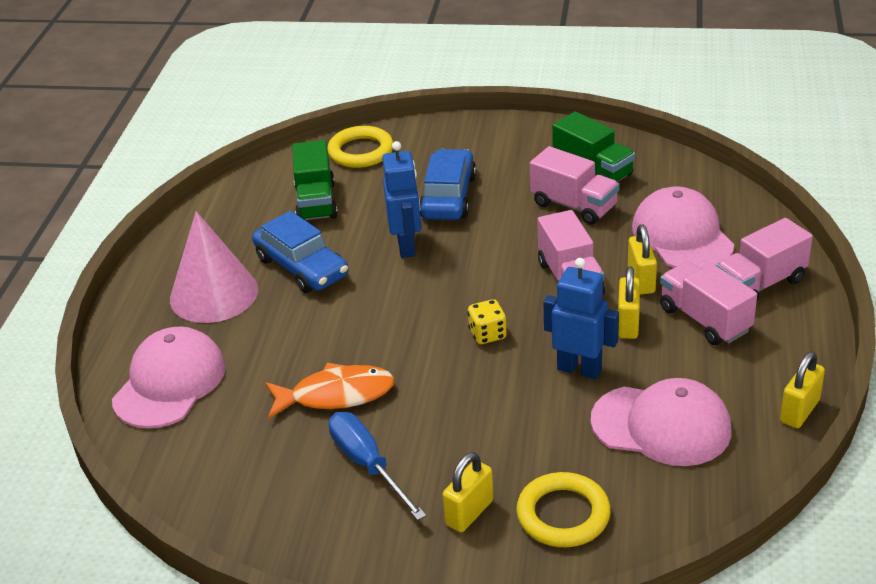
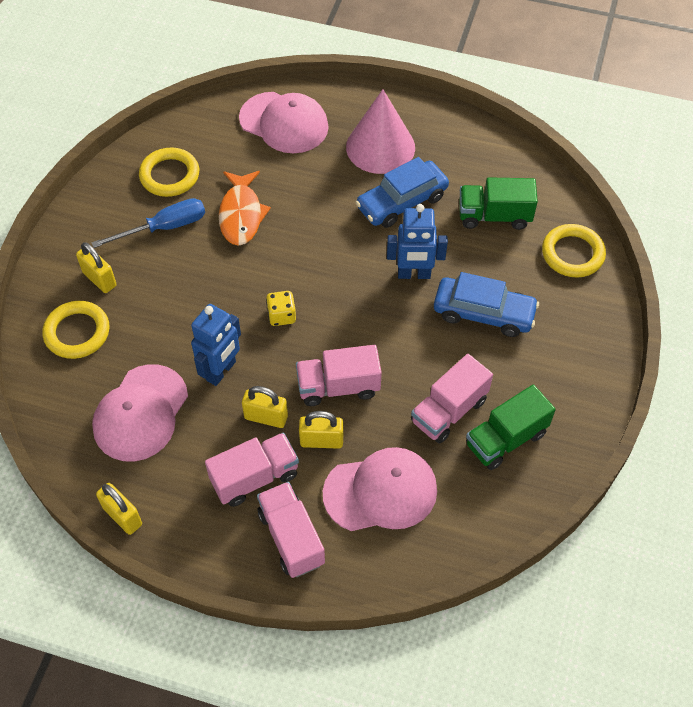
camera: 95 degrees right, 20 degrees up
none -> yellow ring [139,148,199,197]

